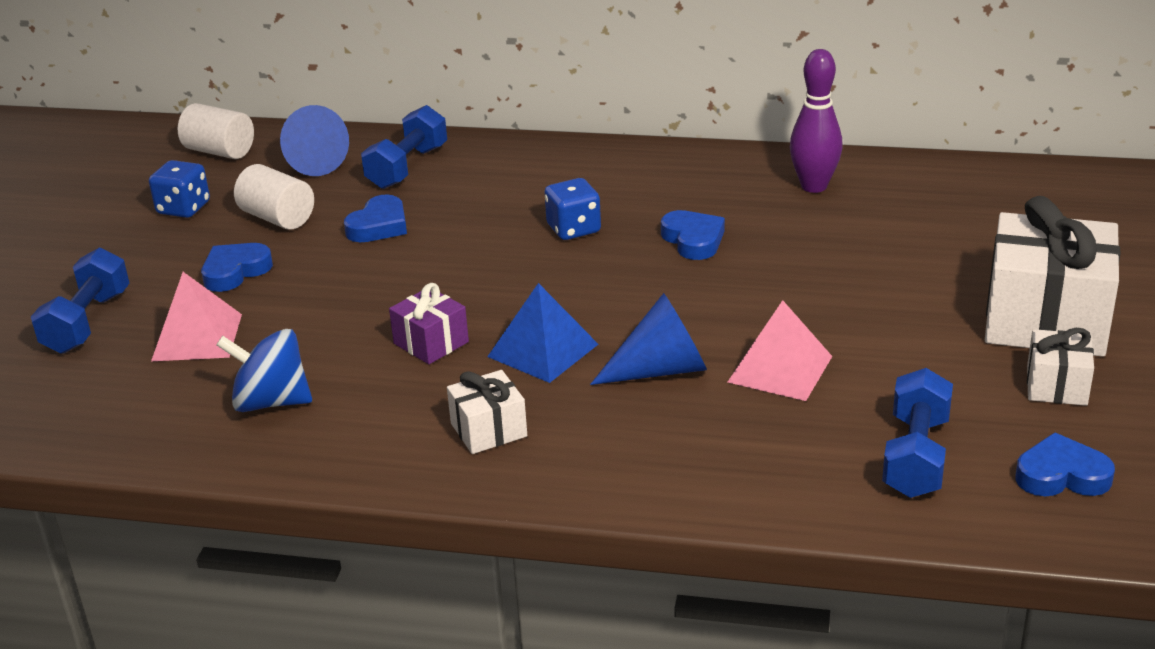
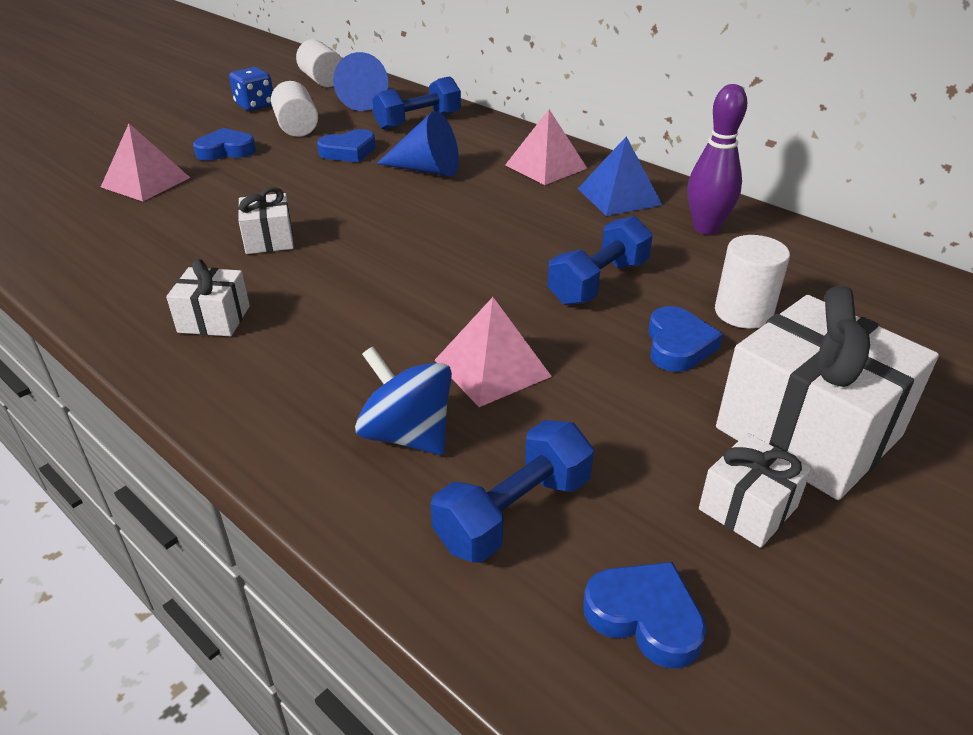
camera: 30 degrees right, 5 degrees up
blue dumbbell [31,248,130,354] -> blue dumbbell moved to [547,216,653,305]
blue spinning top [216,329,312,412] -> blue spinning top moved to [355,346,452,455]
purple gift [389,283,469,364] -> white gift [238,187,294,254]
blue pyramid [487,283,598,383] -> blue pyramid moved to [578,136,662,216]
blue dice [544,178,601,240] -> none
blue cone [590,293,707,385] -> blue cone moved to [376,111,459,176]
blue heart [661,210,725,260] -> blue heart moved to [648,306,723,372]
none -> pink pyramid [505,109,588,185]
none -> white cylinder [715,235,790,329]

